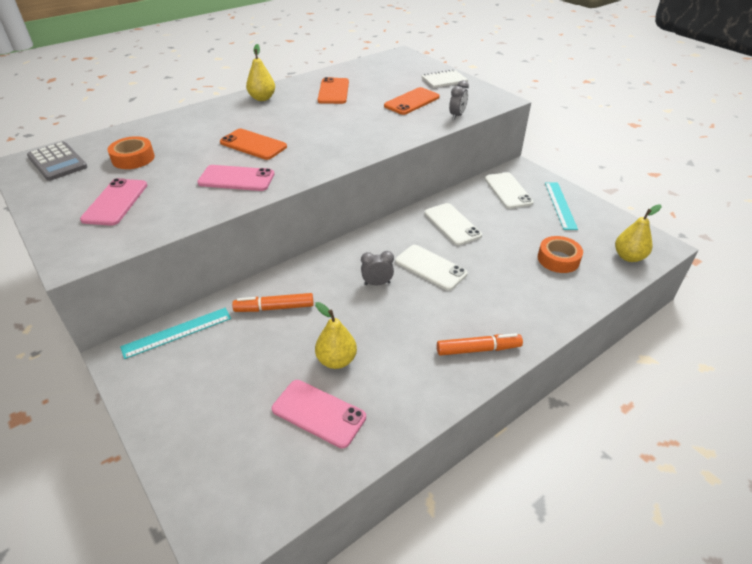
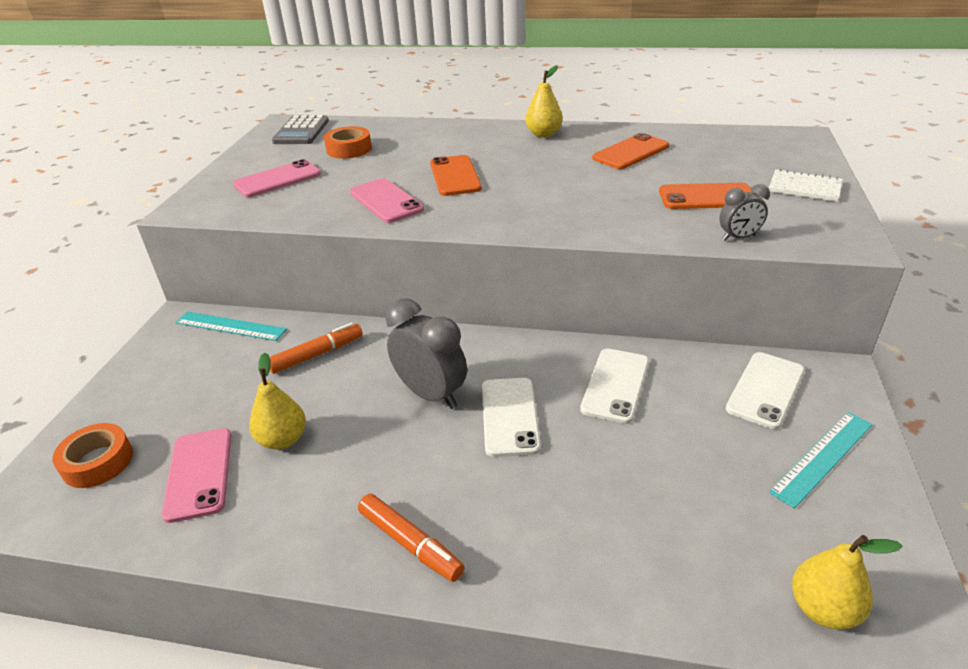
camera: 50 degrees right, 5 degrees down
orange marker [232,293,314,312] -> orange marker turned 105 degrees clockwise [269,323,363,374]
grey clock [361,251,394,285] -> grey clock [386,298,467,409], size x1.85
orange tape [538,236,583,273] -> orange tape moved to [52,423,133,488]

